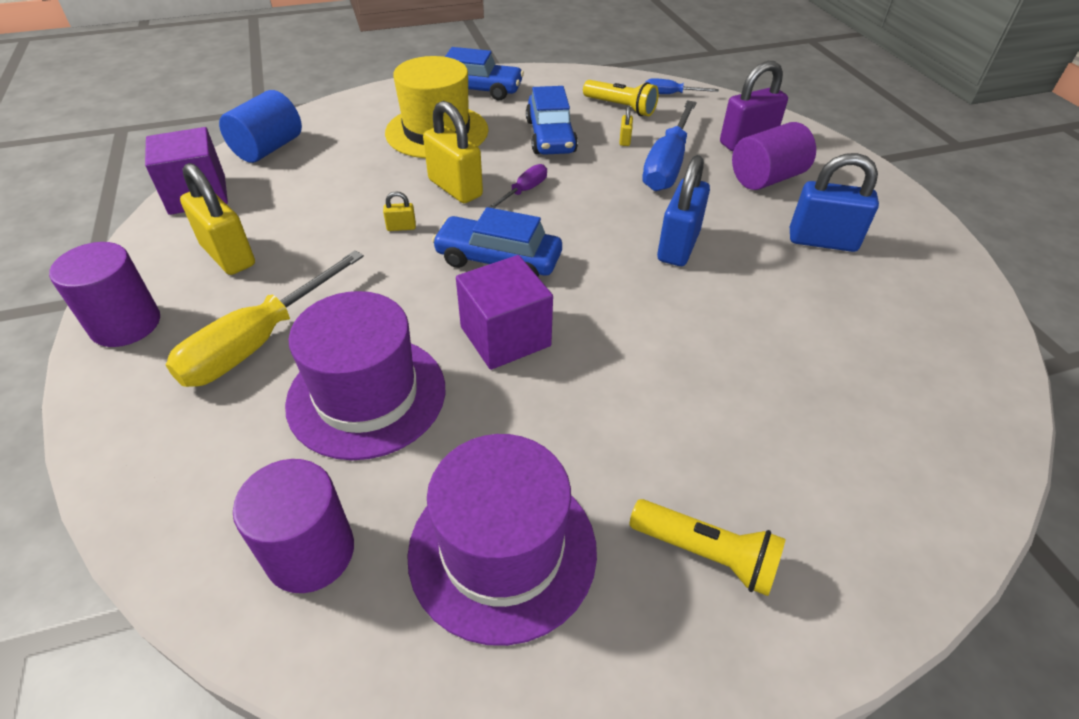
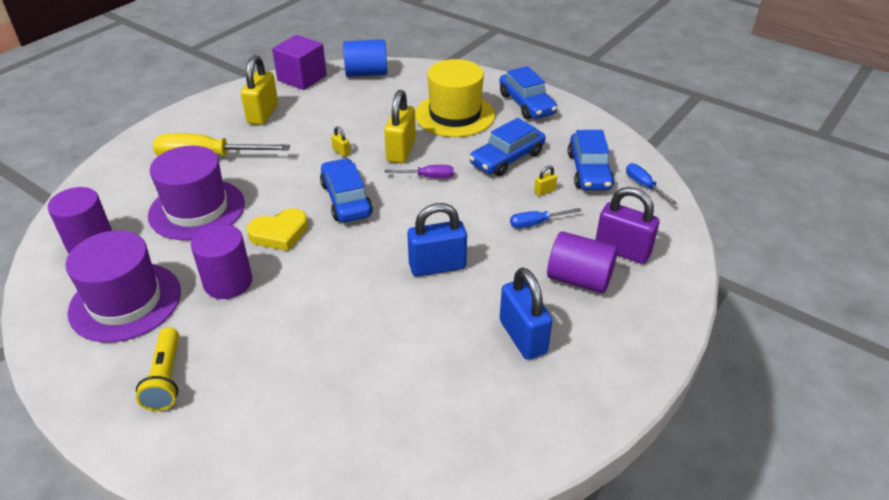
camera: 55 degrees right, 5 degrees down
purple cylinder [49,242,160,347] -> purple cylinder moved to [191,224,252,299]
purple cube [456,255,553,370] -> yellow heart [247,208,308,251]
yellow flashlight [583,80,659,116] -> blue car [568,130,614,190]
blue screwdriver [642,100,697,191] -> blue screwdriver [510,208,581,228], size x0.50

